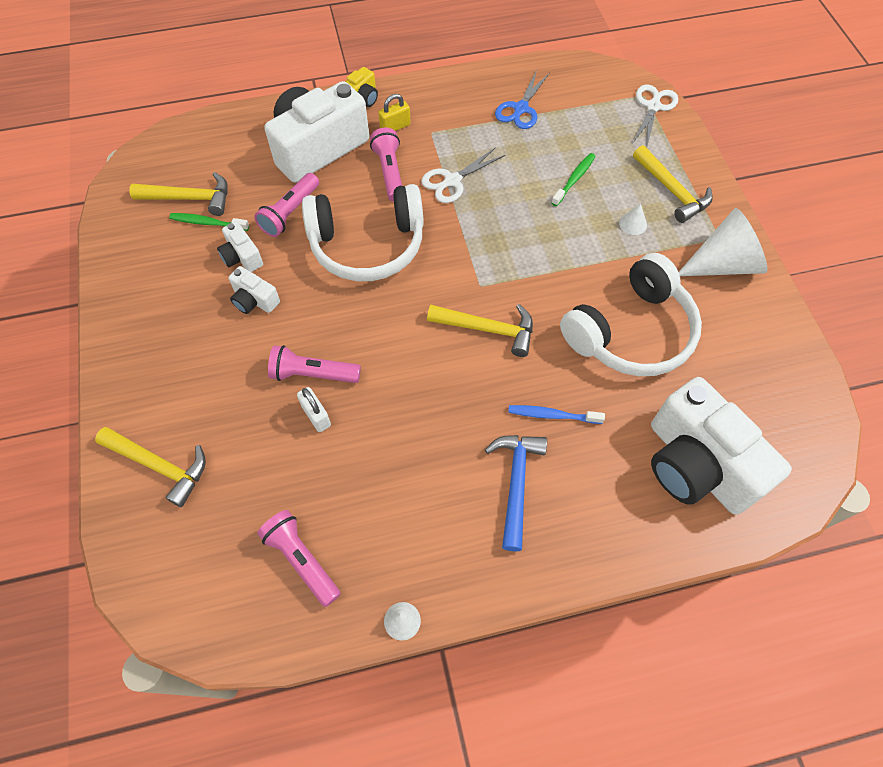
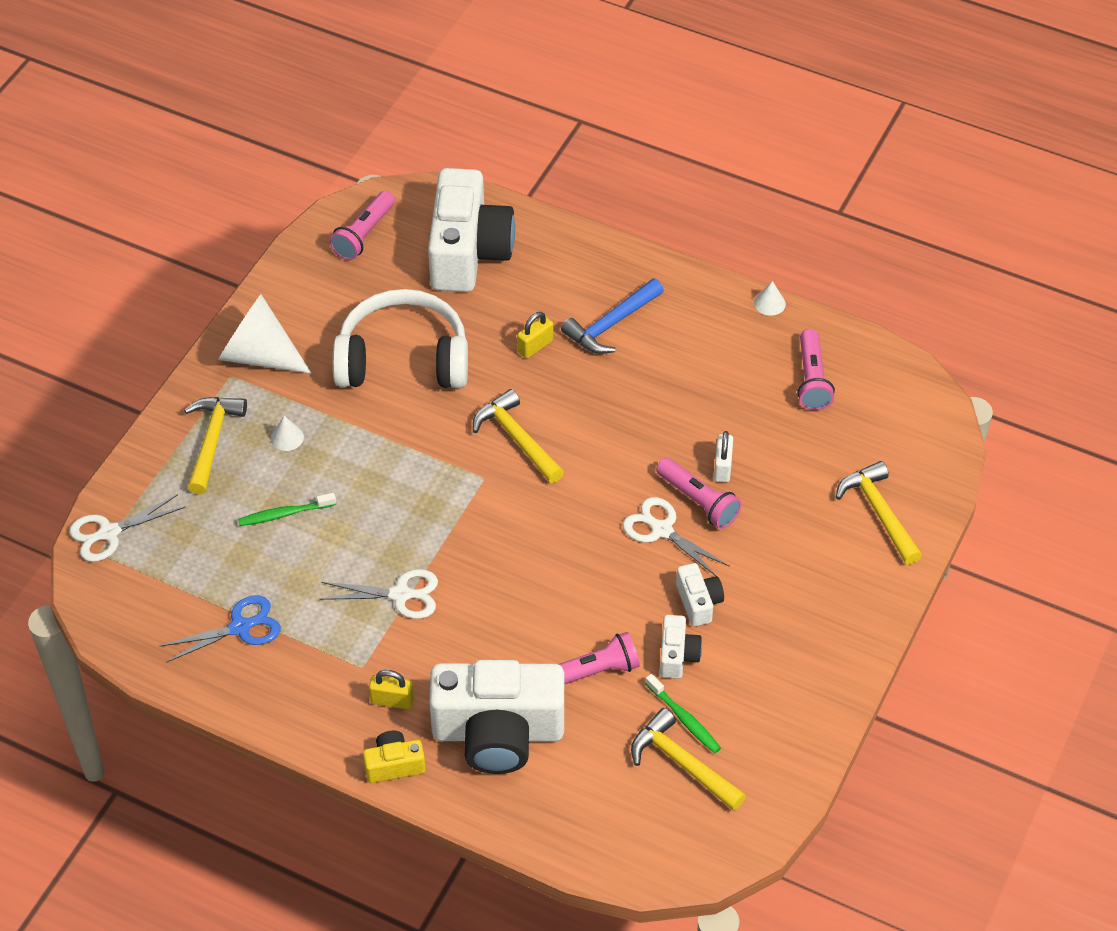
camera: 140 degrees left, 10 degrees down
white headphones [302,184,424,281] -> none
pink flashlight [370,128,402,202] -> pink flashlight moved to [329,191,395,260]
blue toothbrush [508,405,605,424] -> yellow padlock [517,312,553,359]
none -> white scissors [623,497,730,576]

